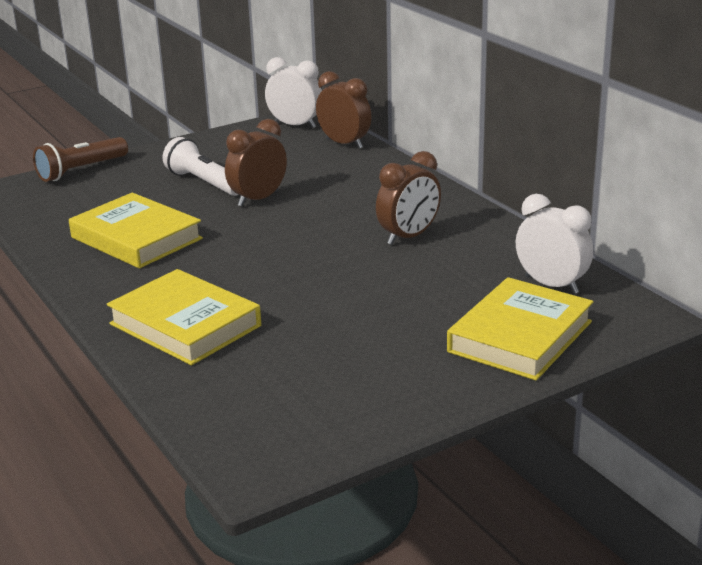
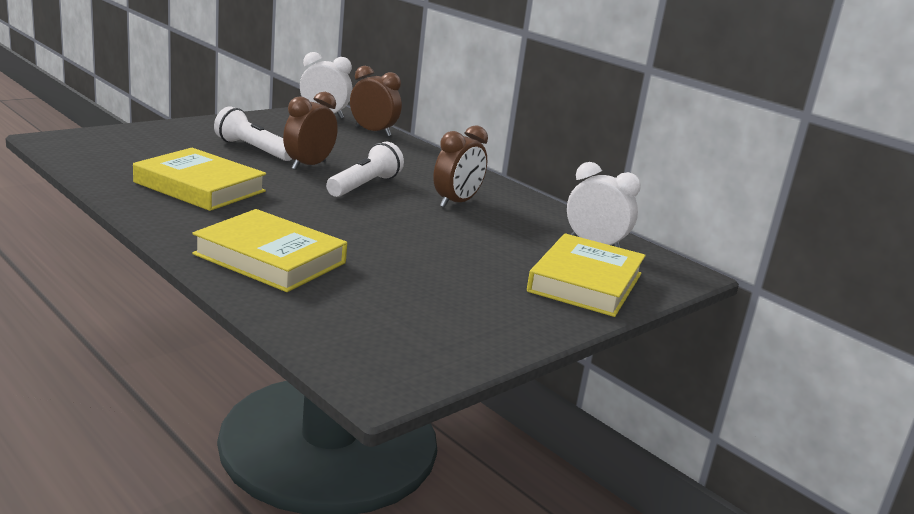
camera: 15 degrees left, 5 degrees down
brown flashlight [33,137,128,182] -> none
none -> white flashlight [326,142,404,197]

